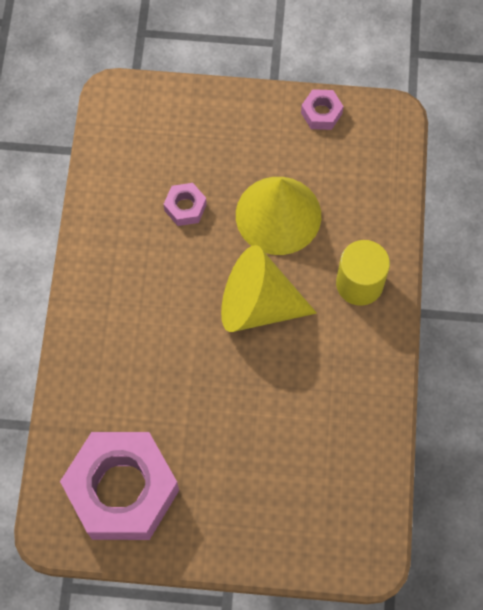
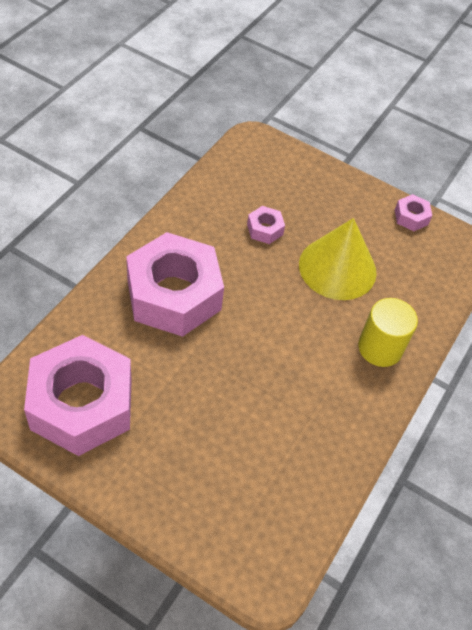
camera: 20 degrees right, 15 degrees down
yellow cone [221,245,317,332] -> none
none -> pink nut [126,232,224,337]

